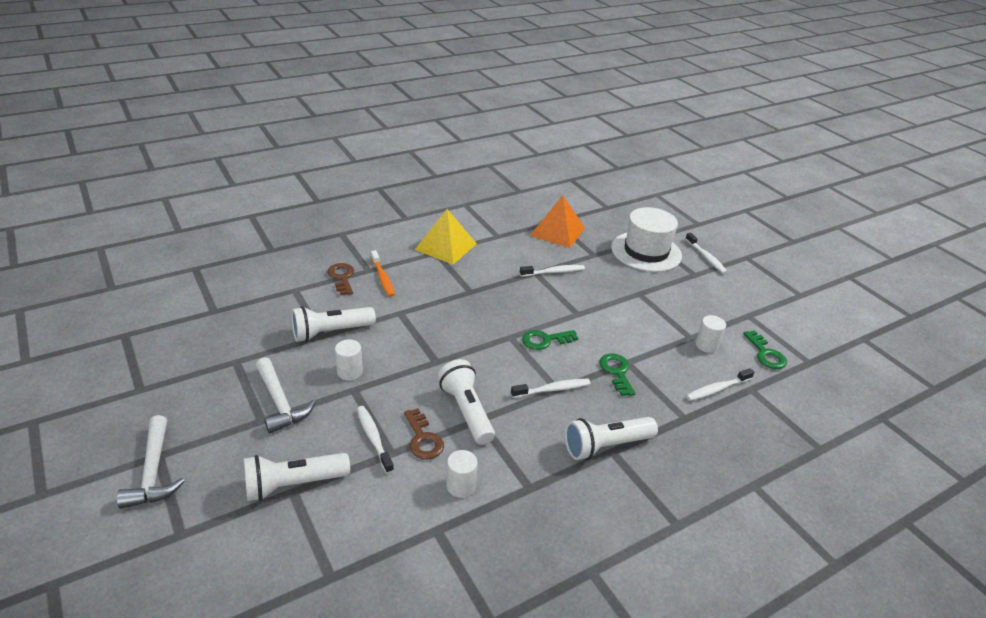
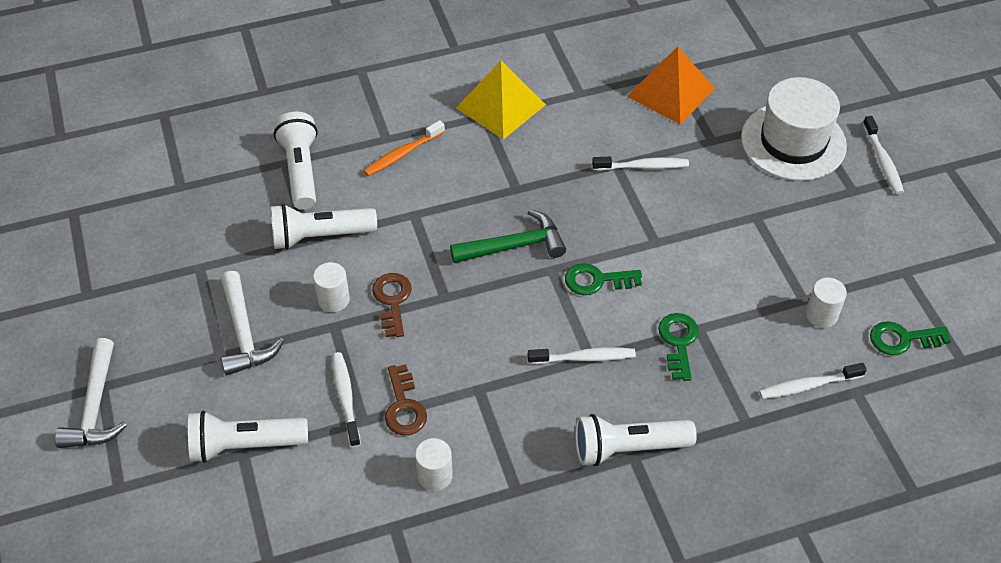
camera: 15 degrees right, 15 degrees up
brown key [327,263,354,295] -> brown key moved to [372,273,412,337]
orange toothbrush [371,250,395,297] -> orange toothbrush turned 60 degrees clockwise [364,120,445,176]
white flashlight [438,359,495,445] -> white flashlight moved to [274,112,318,210]
green key [743,331,787,369] -> green key turned 90 degrees clockwise [870,321,951,356]
none -> green hammer [450,209,566,263]

